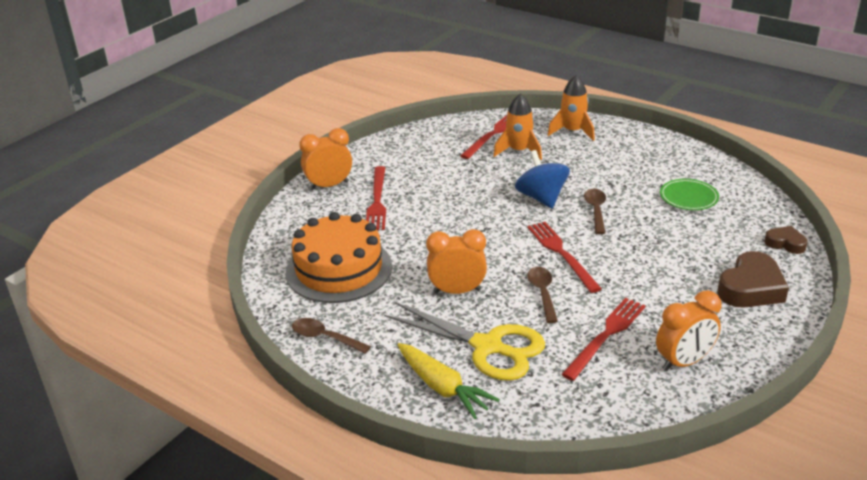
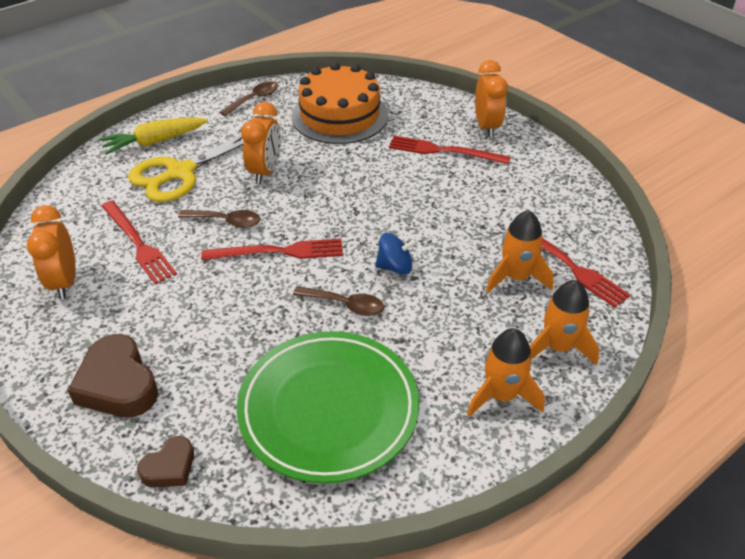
camera: 105 degrees right, 10 degrees up
blue spinning top [515,150,570,208] -> blue spinning top [375,233,417,275], size x0.66
green plate [660,179,719,210] -> green plate [237,331,419,483], size x2.12
none -> orange rocket [467,328,545,417]

